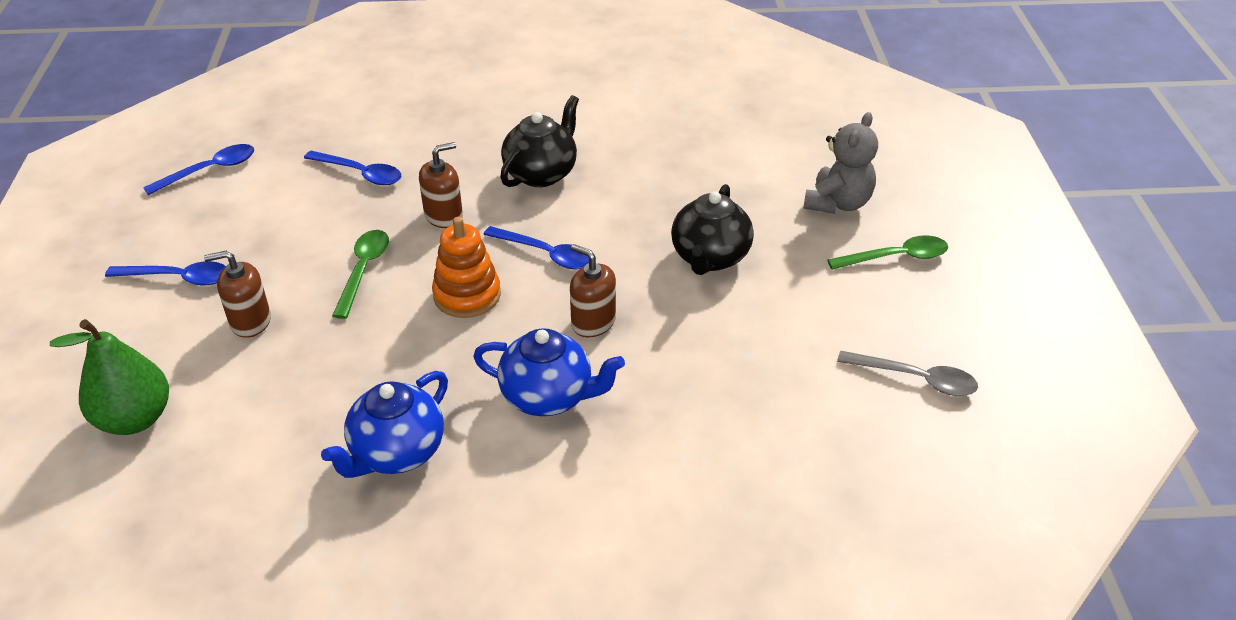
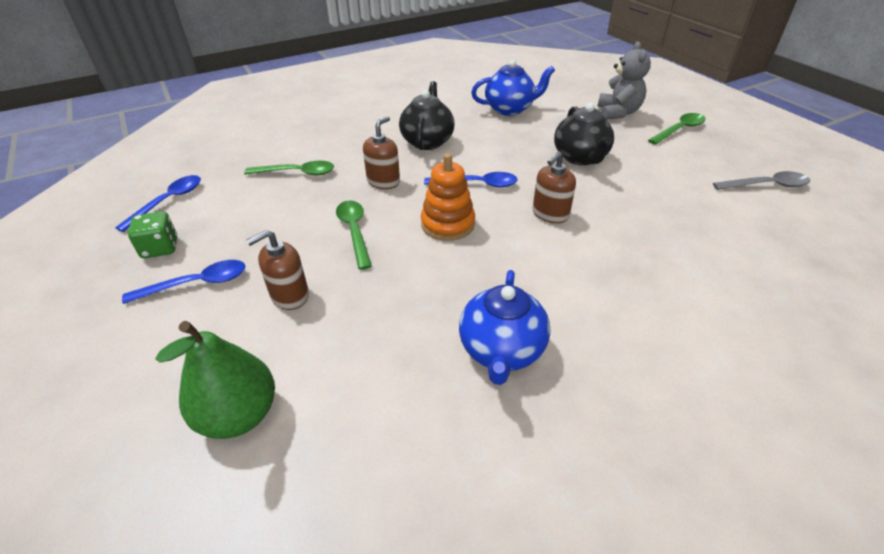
camera: 25 degrees left, 0 degrees up
blue spoon [304,151,401,185] -> green spoon [244,161,334,176]
blue teapot [473,328,625,416] -> blue teapot moved to [471,60,555,116]
brown soap dispenser [570,244,616,337] -> brown soap dispenser turned 60 degrees counterclockwise [533,152,576,223]
none -> green dice [128,211,177,258]

